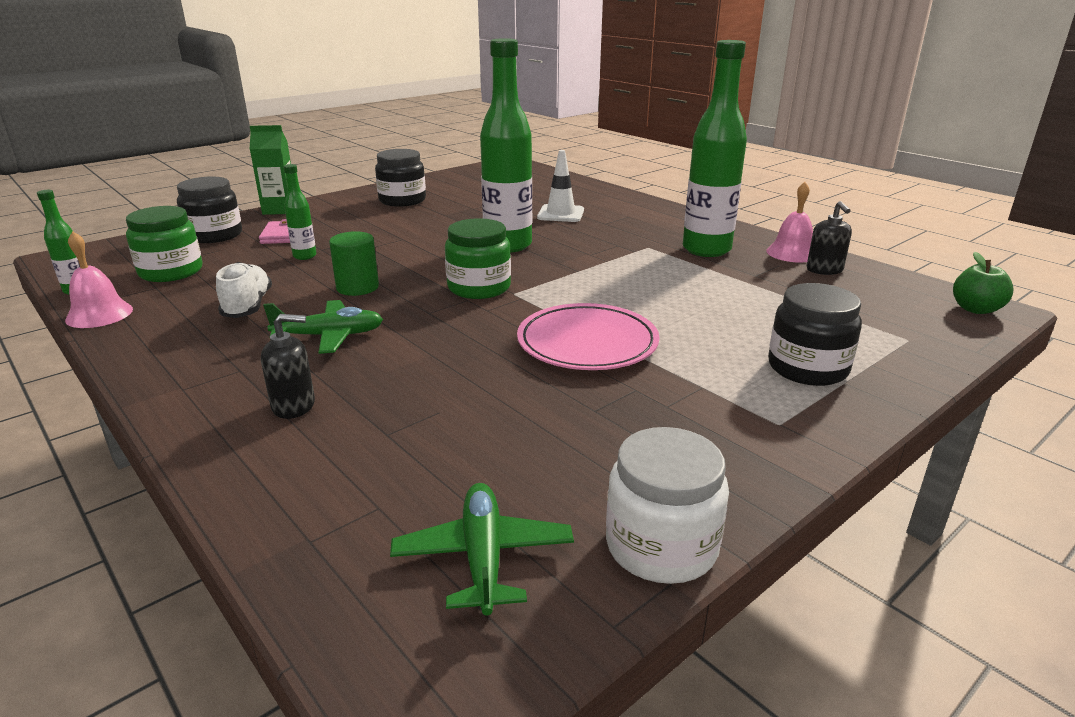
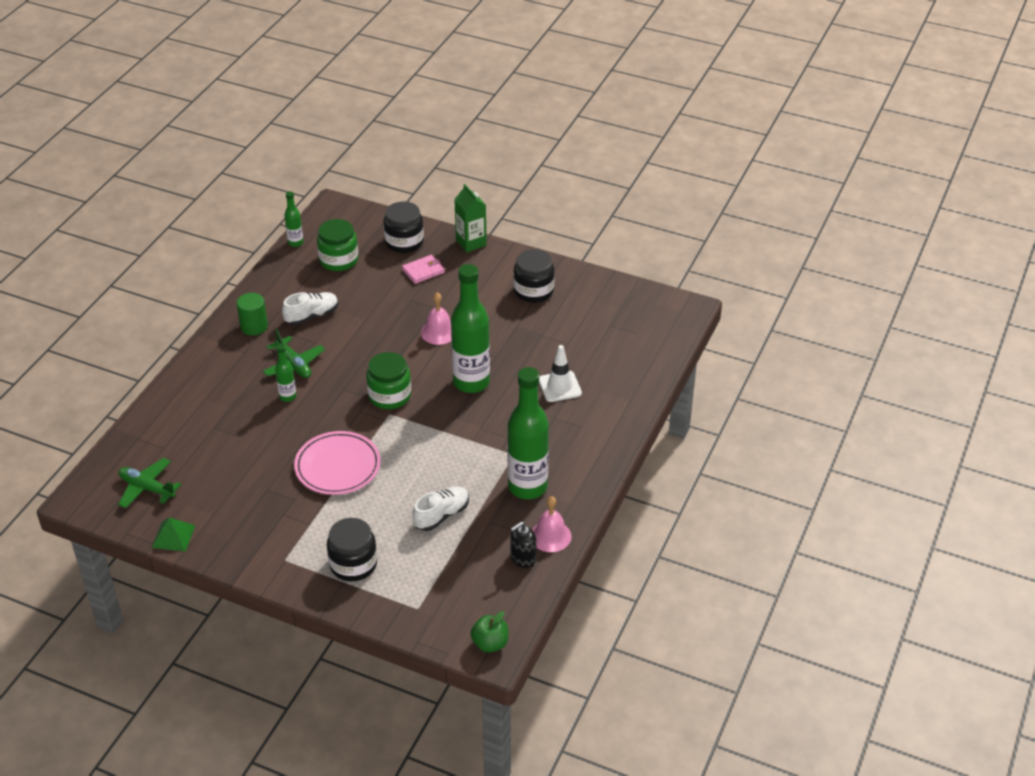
camera: 65 degrees right, 15 degrees up
pink bell [65,231,133,328] -> pink bell moved to [421,293,452,345]
black soap dispenser [261,314,315,419] -> none
green bottle [284,164,316,260] -> green bottle moved to [275,344,296,402]
green cylinder [329,231,379,296] -> green cylinder moved to [237,293,268,335]
green plane [390,483,574,615] -> green plane turned 120 degrees counterclockwise [118,458,181,509]
white jar [606,427,729,584] -> green pyramid [152,517,195,552]
none -> white shoe [412,486,469,531]

